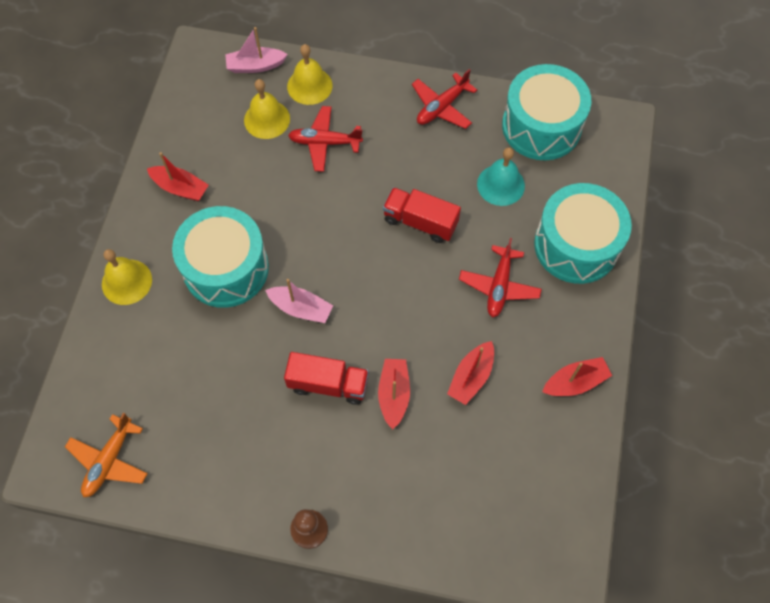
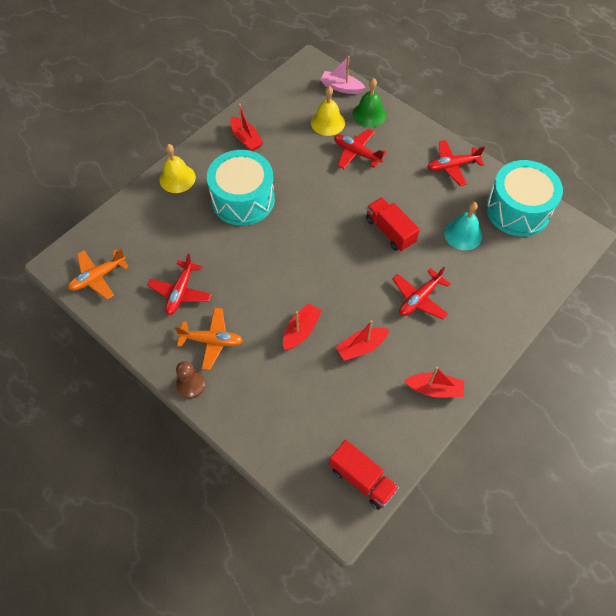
camera: 30 degrees right, 5 degrees down
pink boat [265,279,333,323] -> none
red truck [284,352,369,405] -> red truck moved to [329,440,399,510]
yellow bell [287,44,332,105] -> green bell [352,78,387,127]
turquoise drum [534,183,632,284] -> none
none -> red plane [147,254,212,315]
none -> orange plane [174,308,243,370]

